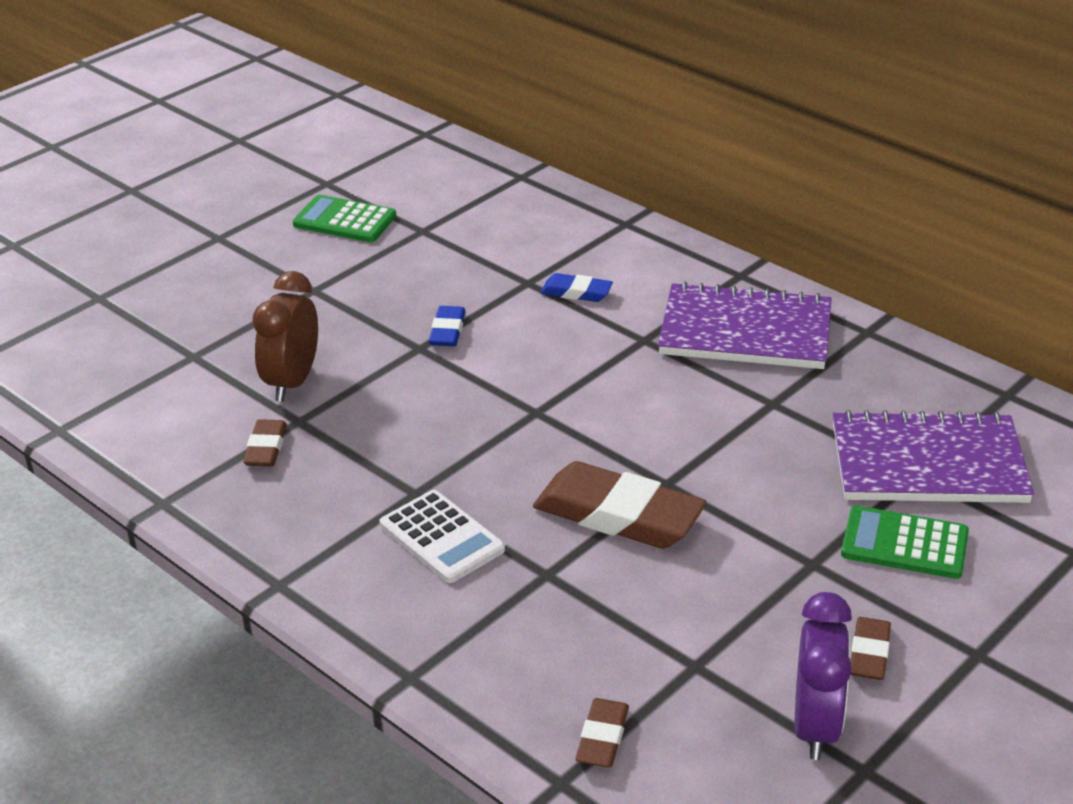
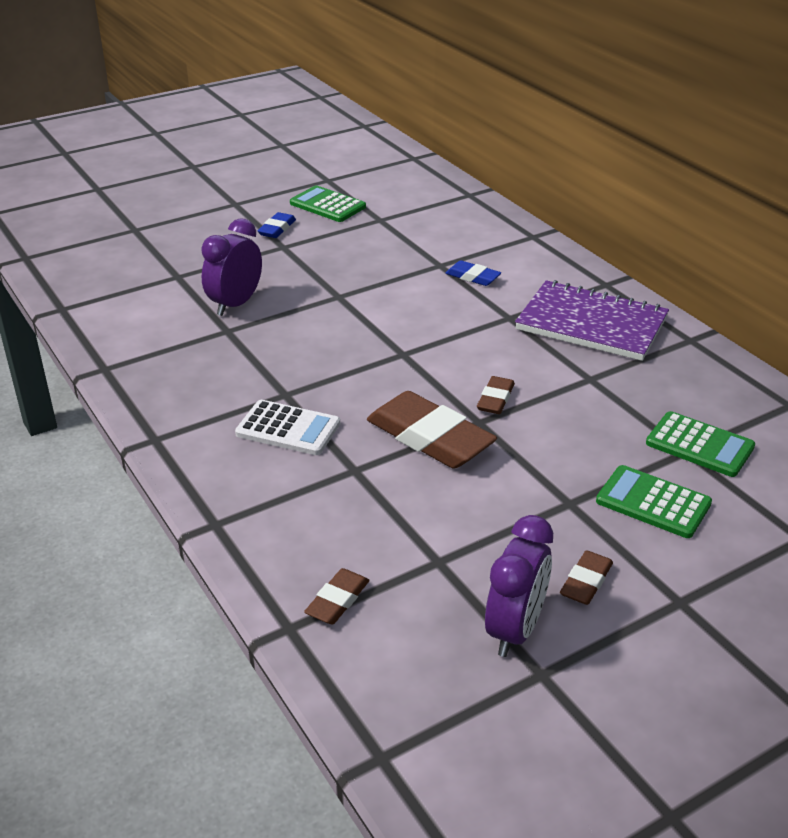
camera: 15 degrees right, 0 degrees up
brown eraser [243,419,287,467] -> brown eraser moved to [477,376,515,414]
brown clock [252,271,318,402] -> purple clock [201,218,262,316]
white calculator [380,490,505,583] -> white calculator turned 45 degrees counterclockwise [235,400,340,455]
blue eraser [429,306,466,347] -> blue eraser moved to [258,212,296,238]
purple notebook [833,410,1034,503] -> green calculator [646,411,755,477]

